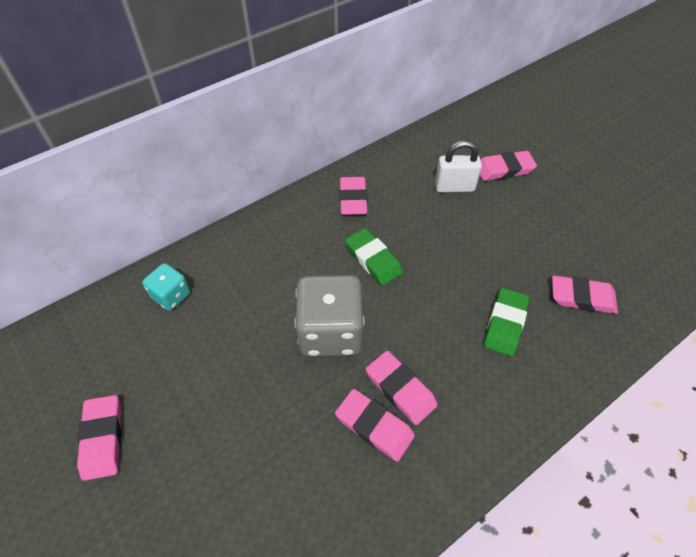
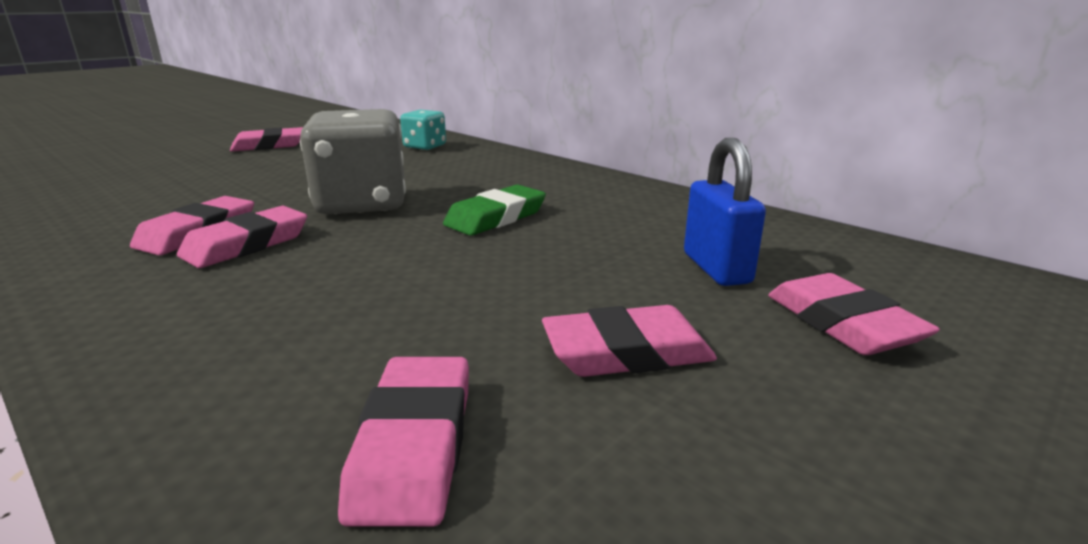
camera: 80 degrees right, 30 degrees down
pink eraser [340,177,367,215] -> pink eraser moved to [542,305,717,377]
white padlock [435,141,482,193] -> blue padlock [684,138,766,286]
green eraser [484,288,529,356] -> none

